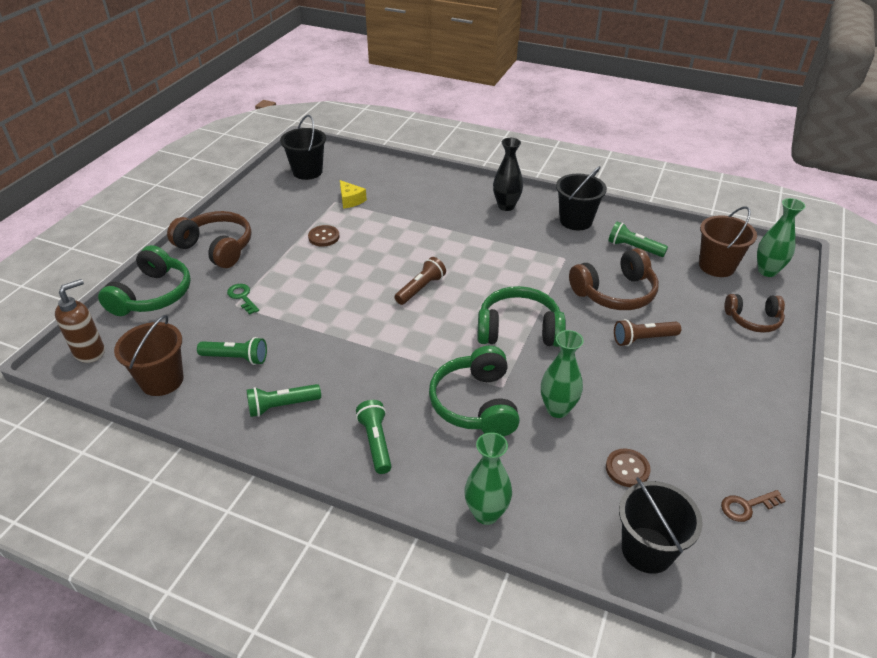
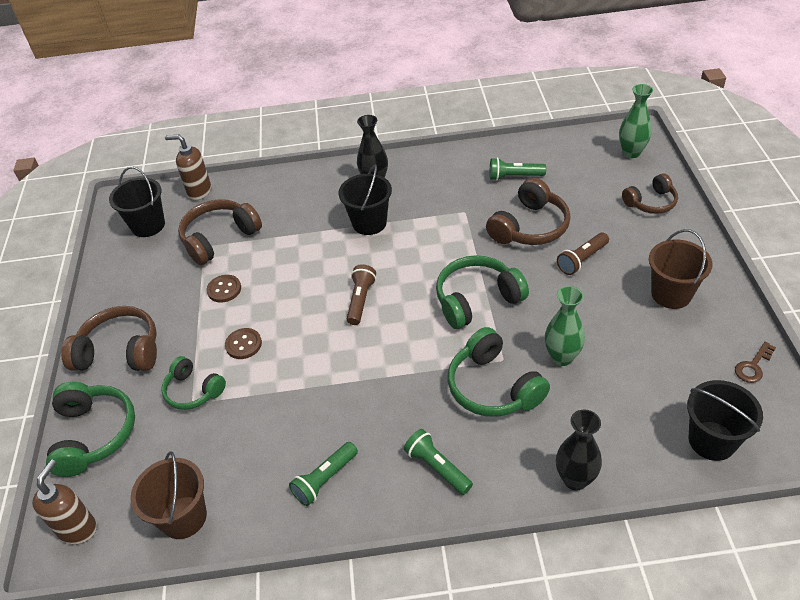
camera: 25 degrees left, 5 degrees up
green flashlight [197,337,267,365] -> none
green key [227,284,259,315] -> green headphones [161,356,226,410]
yellow cheese [340,180,367,209] -> brown headphones [178,199,262,265]
green vase [465,432,512,525] -> black vase [556,409,602,491]
black bucket [556,166,607,230] -> black bucket moved to [338,164,392,235]
brown button [606,449,651,487] -> brown button moved to [225,328,262,359]
brown bucket [699,206,757,277] -> brown bucket moved to [649,229,712,309]
none -> brown soap dispenser [165,135,211,200]

